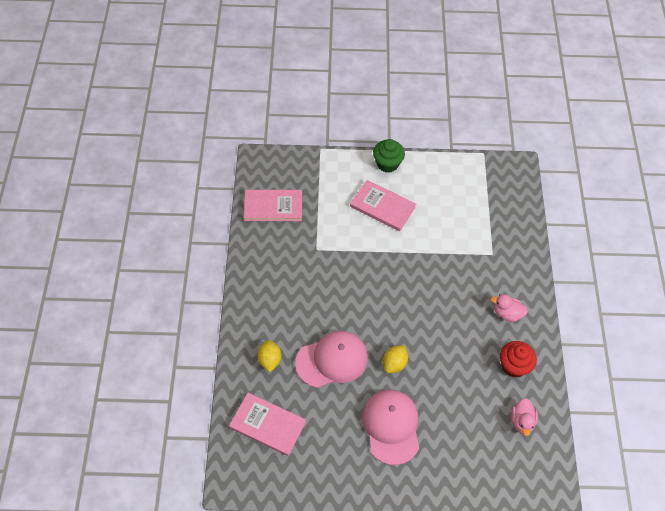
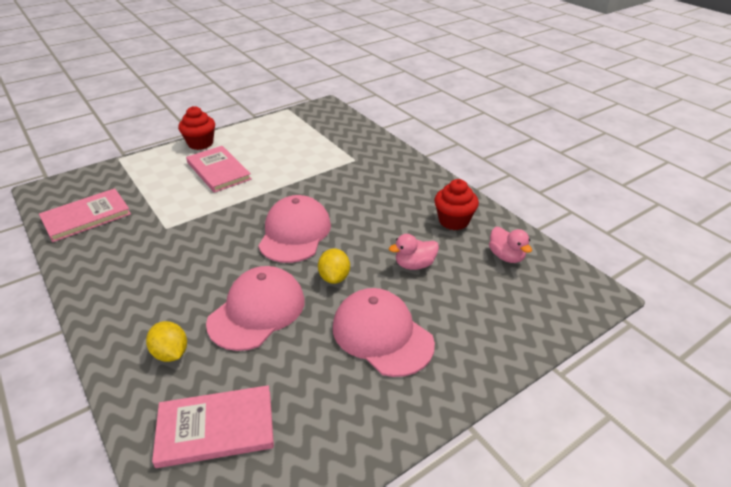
camera: 35 degrees left, 20 degrees down
pink book [350,180,416,231] -> pink book turned 60 degrees clockwise [186,146,252,193]
green cupcake [373,139,405,173] -> red cupcake [178,106,215,150]
pink duck [491,294,528,322] -> pink duck moved to [389,234,439,270]
none -> pink cap [258,195,331,263]

